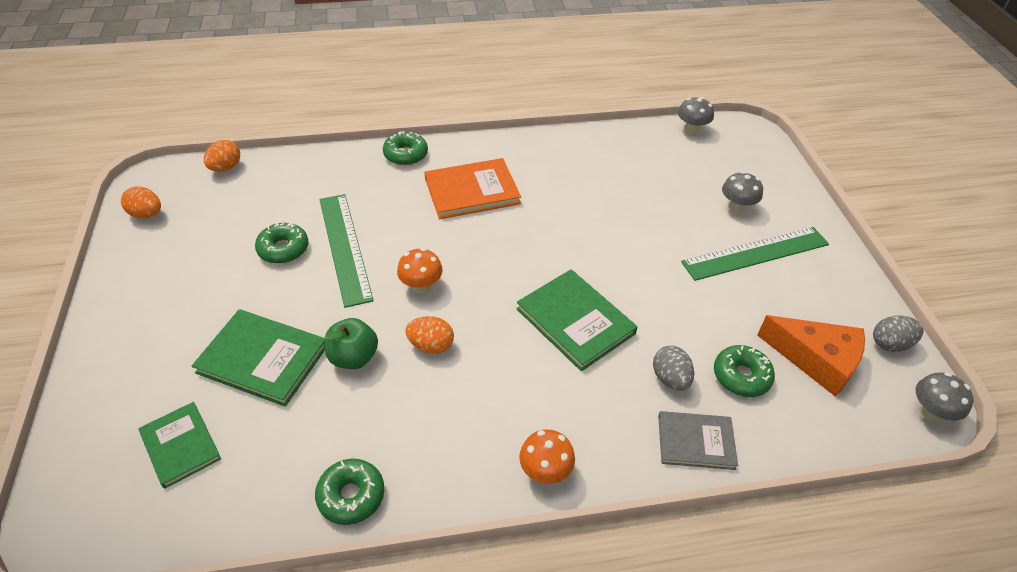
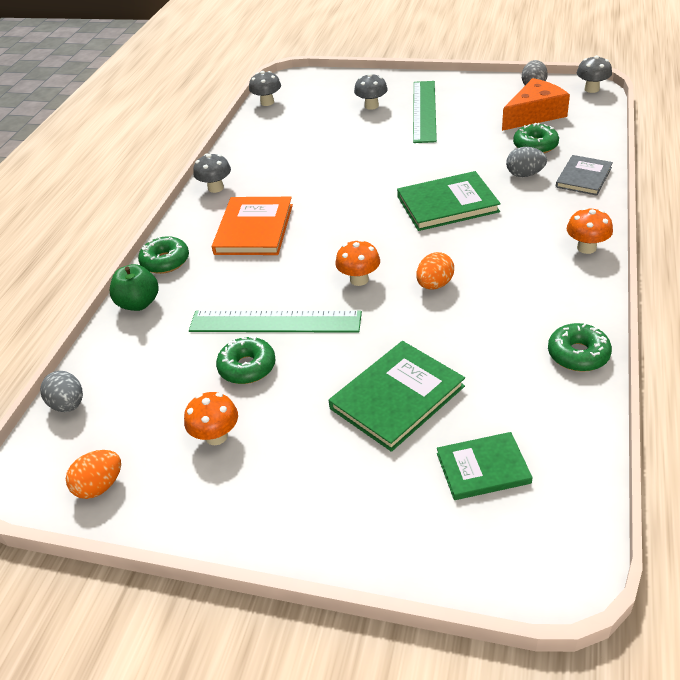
camera: 60 degrees left, 5 degrees down
orange egg [204,140,240,172] -> grey egg [40,371,83,412]
green apple [325,318,378,369] -> green apple moved to [110,264,159,311]
none -> orange mushroom [184,392,238,445]
none -> grey mushroom [193,153,231,193]

